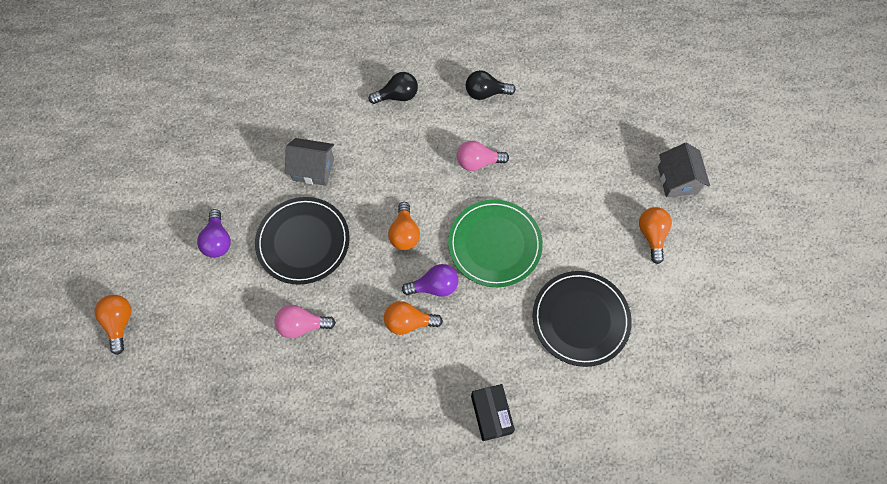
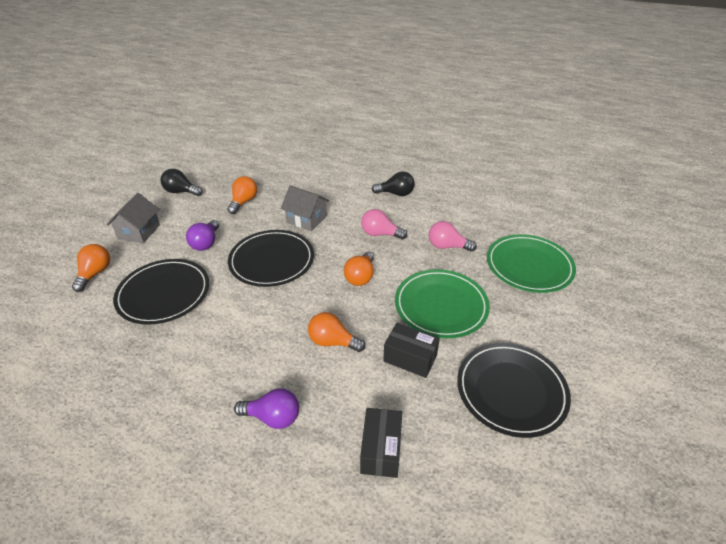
camera: 20 degrees right, 25 degrees down
pink light bulb [274,305,336,338] -> pink light bulb moved to [361,209,407,240]
purple light bulb [402,264,458,297] -> purple light bulb moved to [234,388,299,429]
black light bulb [466,70,516,100] -> black light bulb moved to [161,169,203,196]
orange light bulb [639,207,672,264] -> orange light bulb moved to [228,176,257,214]
grey house [658,143,710,197] -> grey house moved to [107,193,160,243]
none -> black plate [113,259,209,325]
none -> black box [383,323,440,378]
none -> green plate [487,234,576,293]

